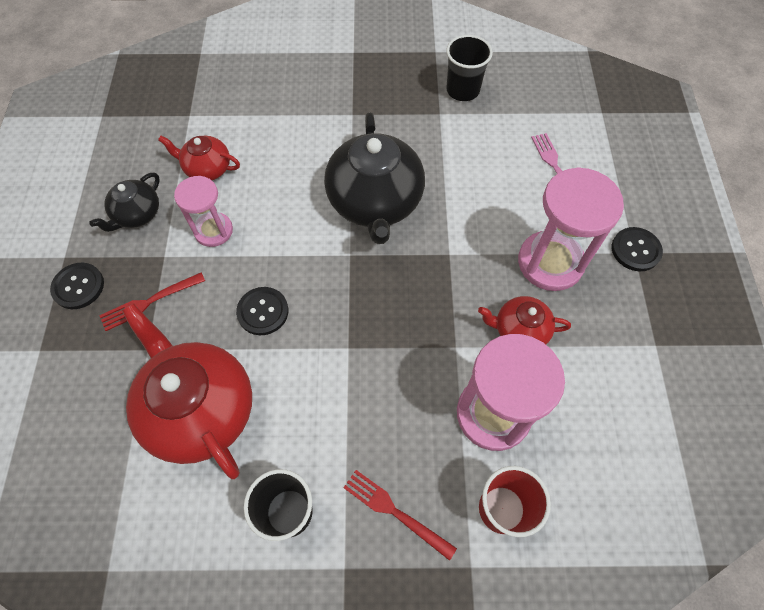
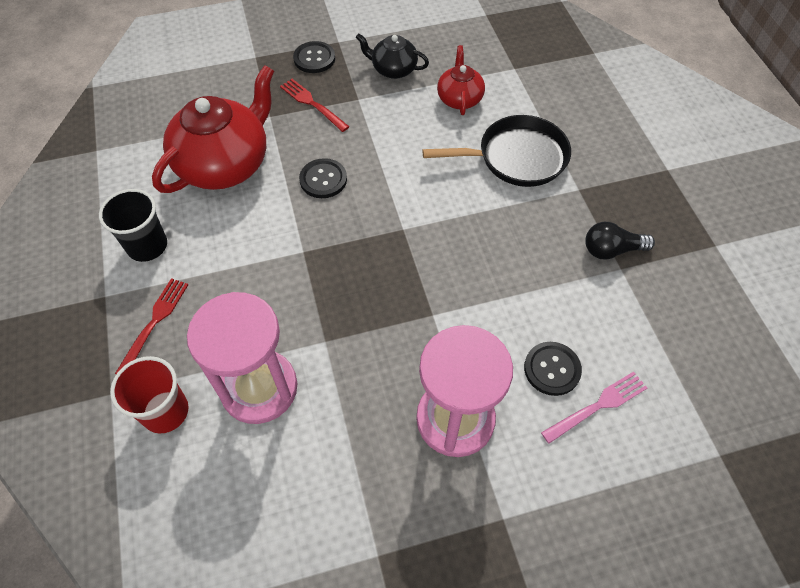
camera: 75 degrees right, 5 degrees down
pink hourglass [174,176,233,247] -> none
black teapot [324,113,425,244] -> none
black cup [446,35,493,101] -> none
red teapot [478,296,571,344] -> none
black button [612,227,663,271] -> black button moved to [524,342,582,396]
none -> black pan [422,115,571,187]
none -> black light bulb [585,222,655,260]

